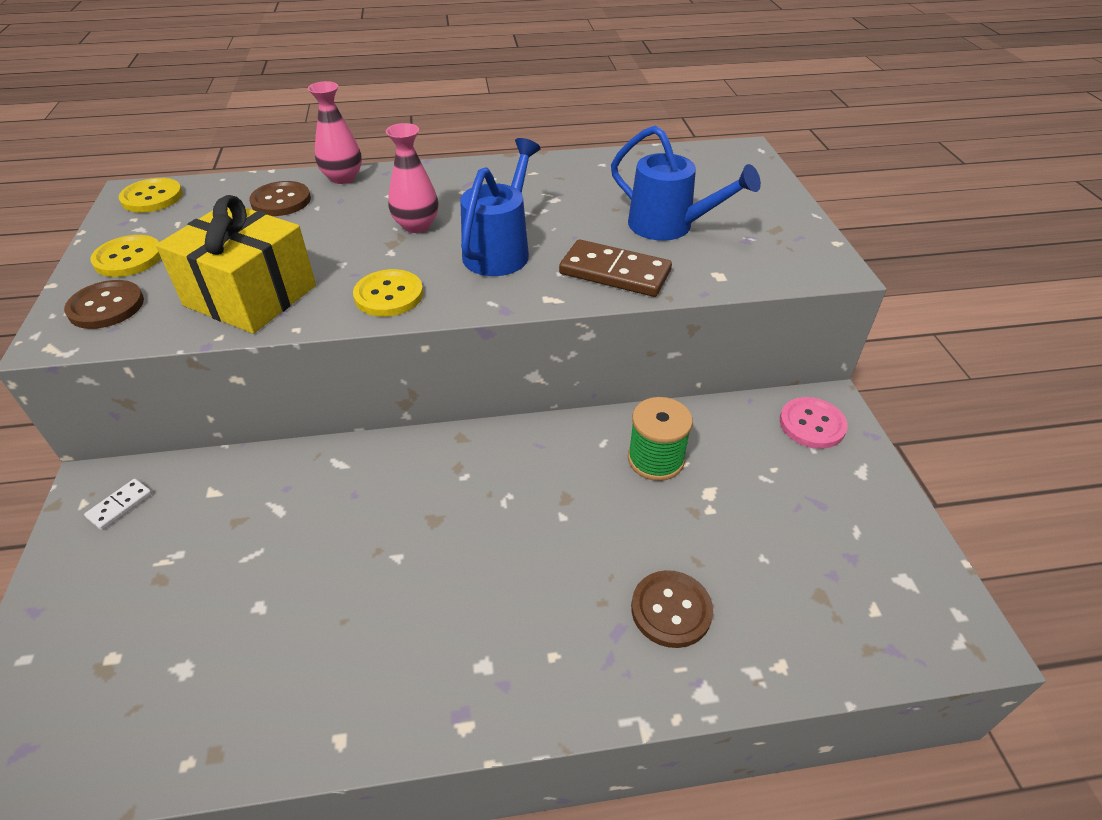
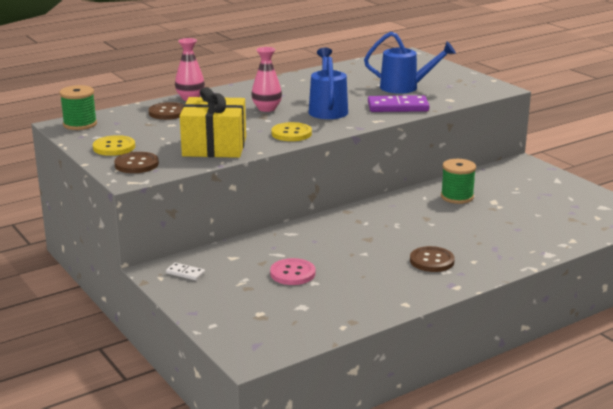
camera: 25 degrees left, 20 degrees down
white domino [84,479,152,530] -> white domino turned 75 degrees counterclockwise [166,263,205,281]
yellow button [119,178,183,213] -> green spool [60,85,97,130]
brown domino [559,239,672,297] -> purple domino [368,95,429,112]
brown button [631,570,713,648] -> brown button moved to [410,246,455,272]
pink button [780,397,848,449] -> pink button moved to [270,258,315,285]

